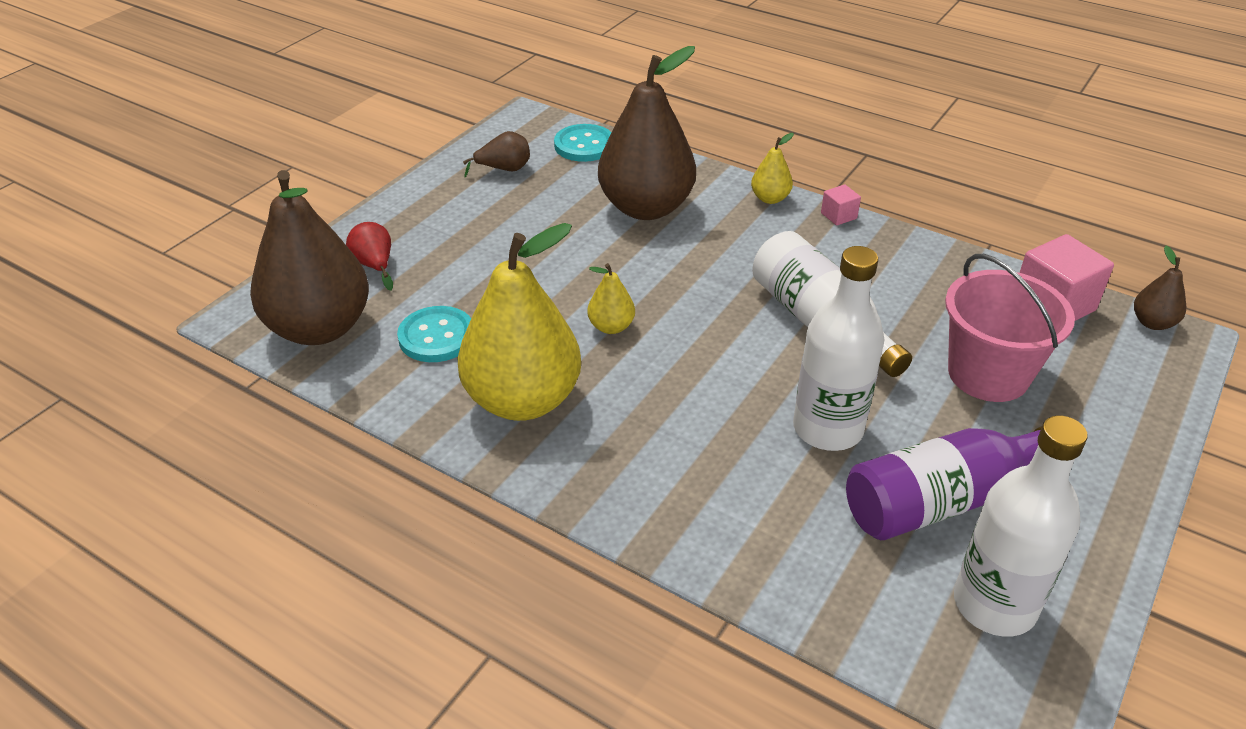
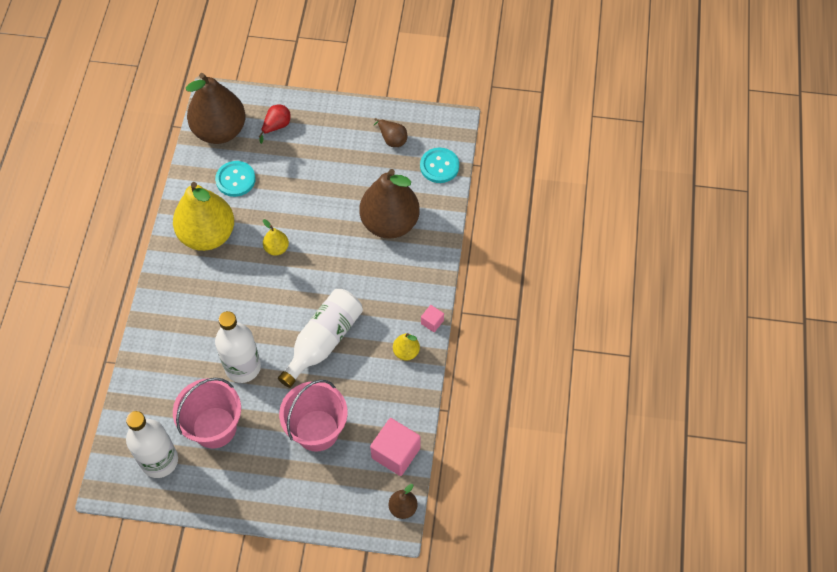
camera: 65 degrees right, 20 degrees up
yellow pear [751,133,794,204] -> yellow pear moved to [393,333,420,360]
purple bottle [846,426,1042,540] -> pink bucket [173,378,241,449]

